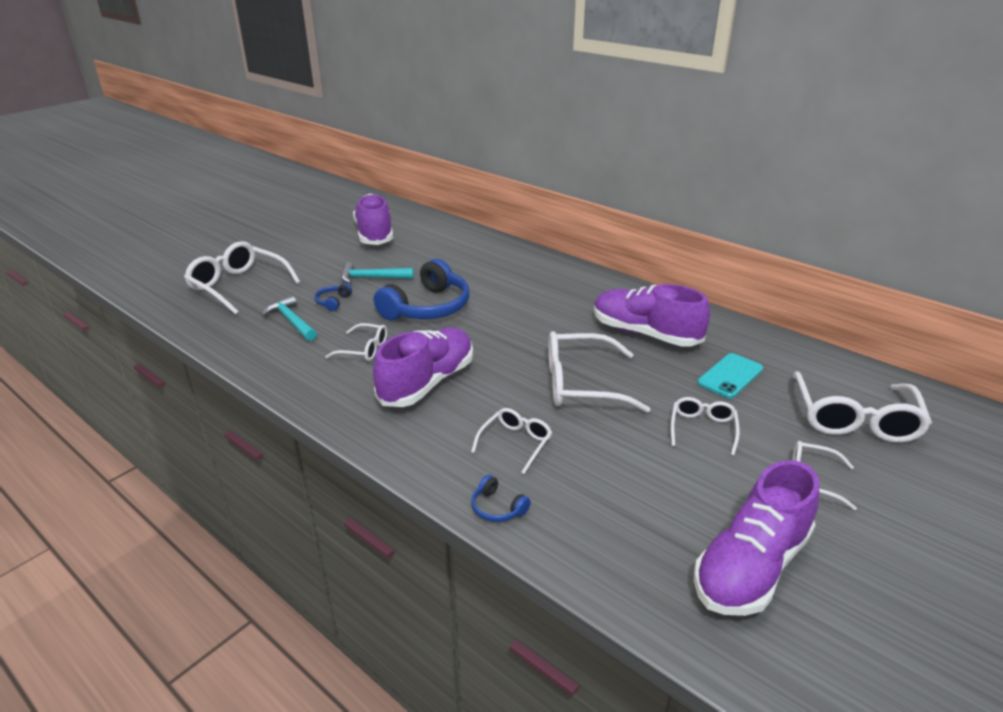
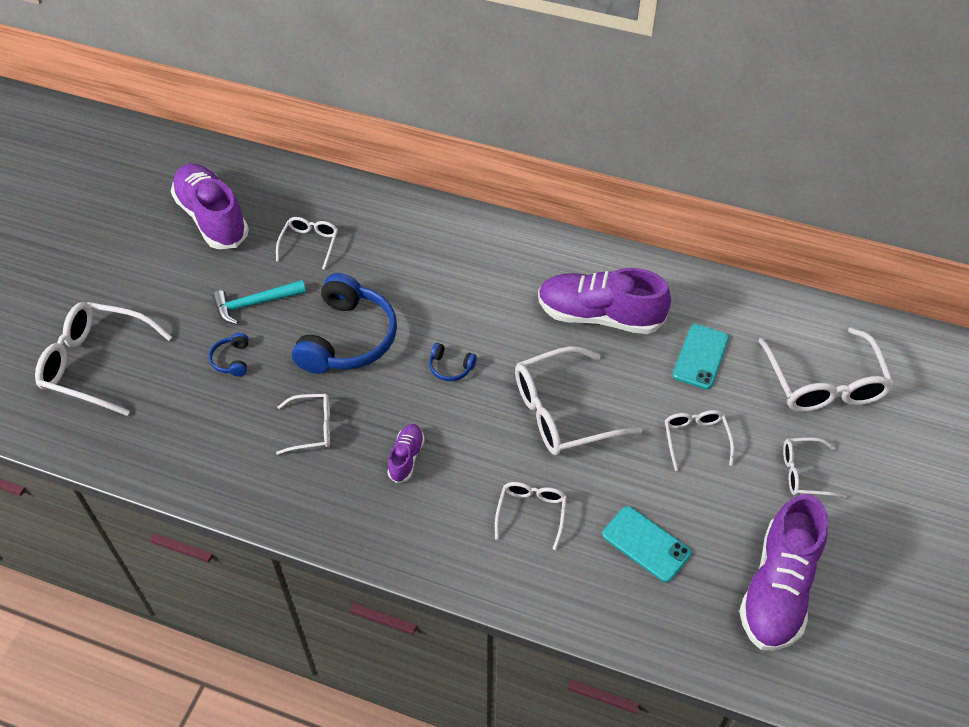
camera: 20 degrees left, 20 degrees up
turquoise hammer [262,295,317,341] -> none
purple shoe [373,328,473,407] -> purple shoe [387,424,425,483], size x0.47
blue headphones [471,475,531,522] -> blue headphones moved to [429,343,477,381]
none -> white glasses [276,217,338,270]
none -> turquoise phone [602,506,691,582]

